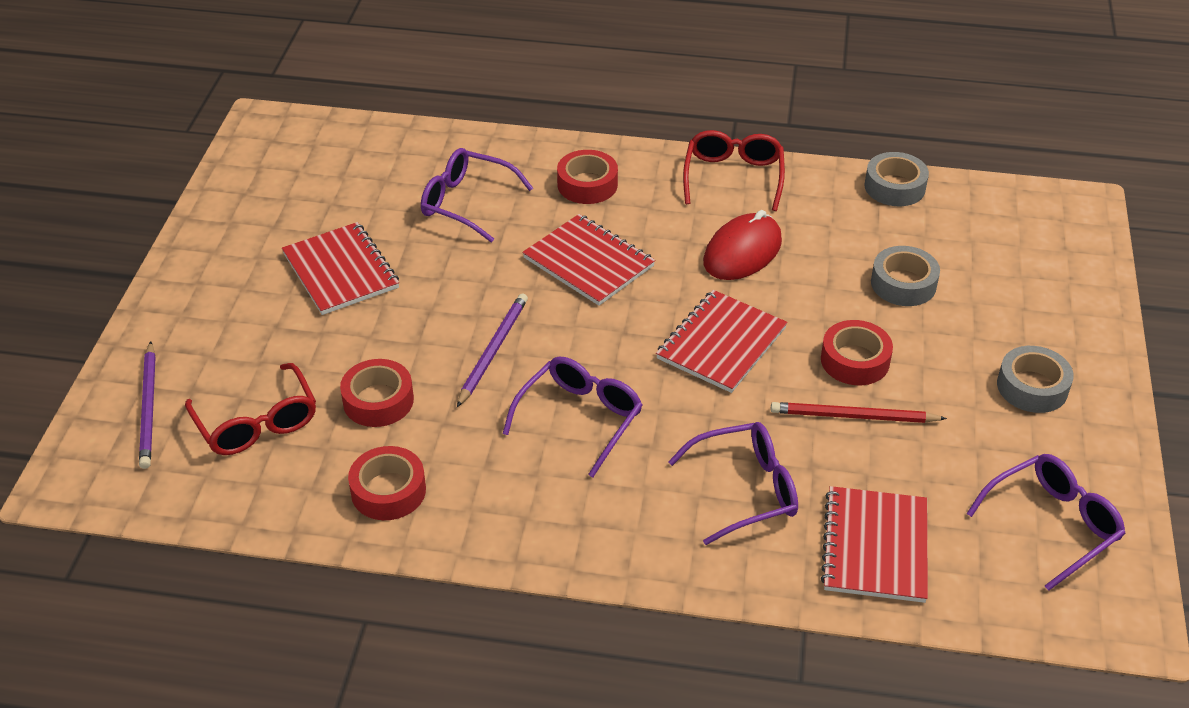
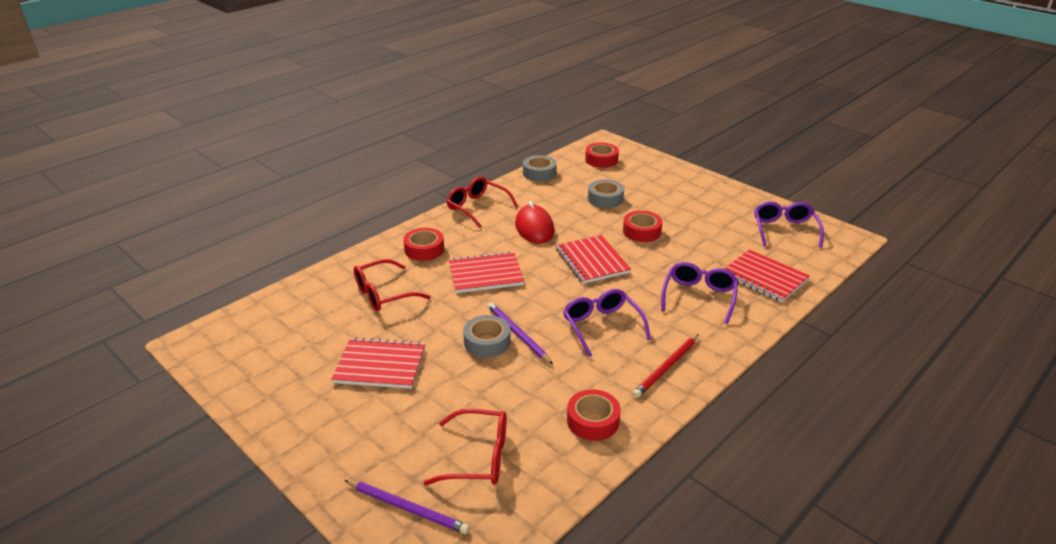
camera: 55 degrees left, 10 degrees down
red tape [340,359,414,427] -> red tape moved to [585,143,619,168]
purple glasses [421,148,533,242] -> red glasses [354,259,430,311]
red pencil [771,402,947,423] -> red pencil moved to [633,334,699,398]
grey tape [997,346,1074,413] -> grey tape moved to [463,315,510,358]

